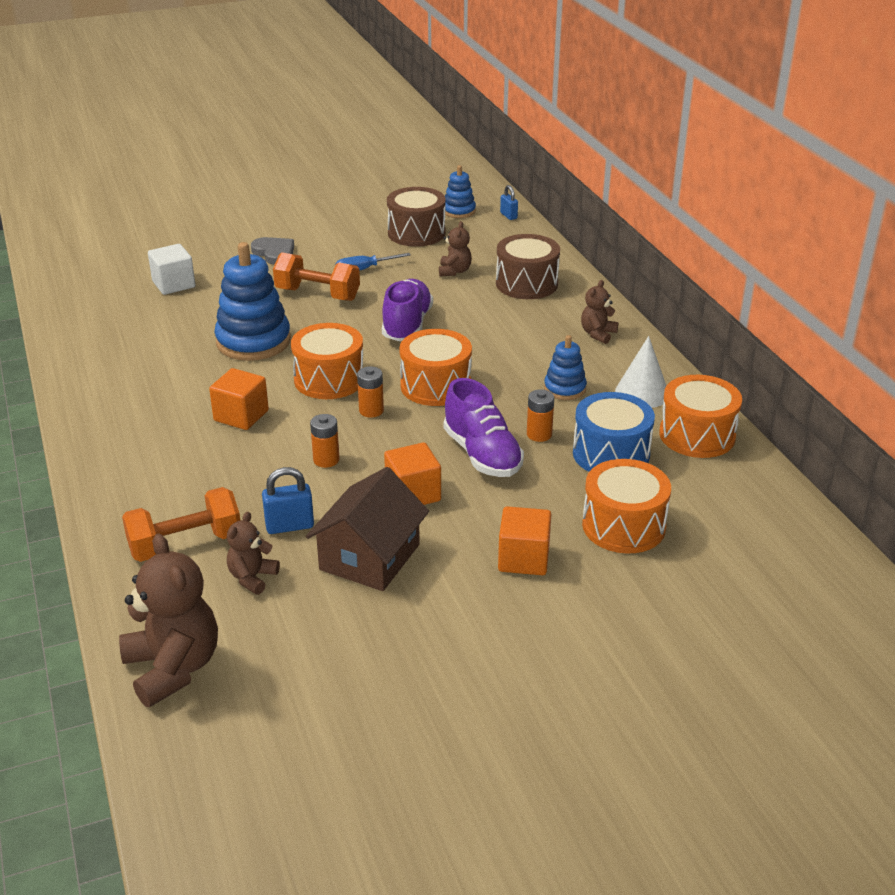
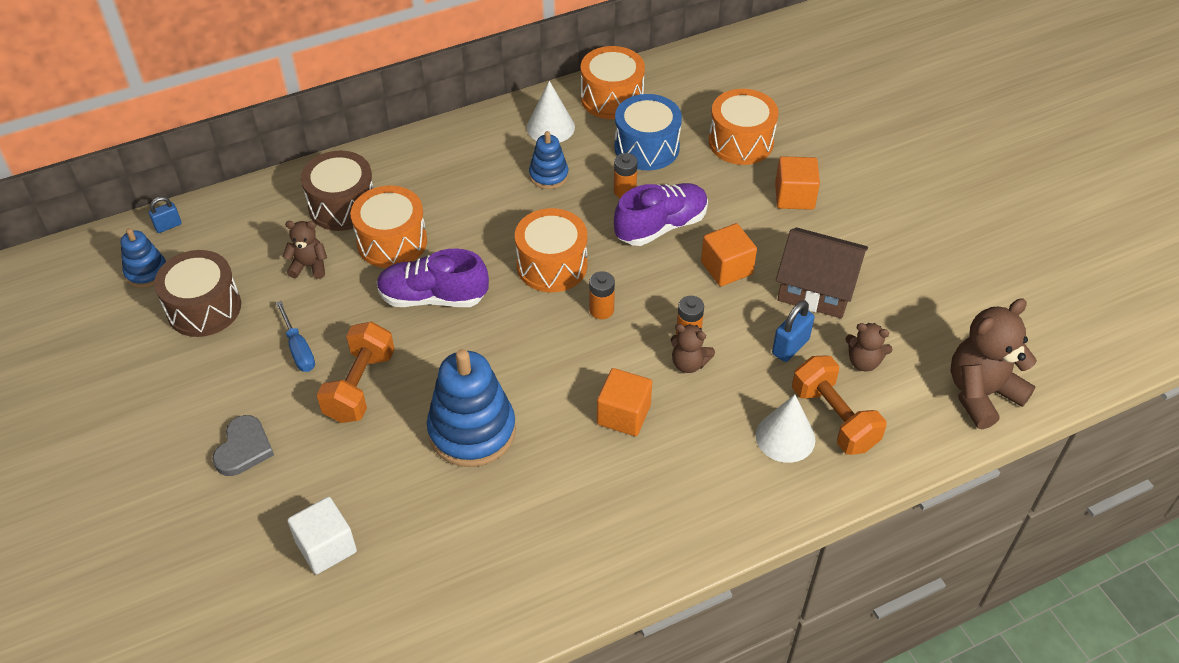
camera: 95 degrees left, 15 degrees up
grey heart [251,237,294,265] -> grey heart turned 150 degrees clockwise [212,415,274,476]
blue padlock [262,467,314,534] -> blue padlock turned 60 degrees clockwise [772,300,815,362]
orange drum [291,323,363,399] -> orange drum moved to [351,186,427,268]
brown teddy bear [581,280,618,344] -> brown teddy bear moved to [671,324,715,373]
none -> white cone [756,395,816,463]

